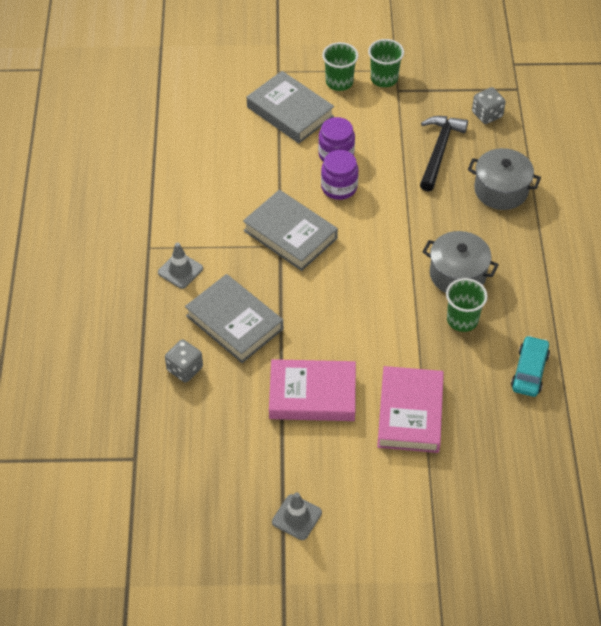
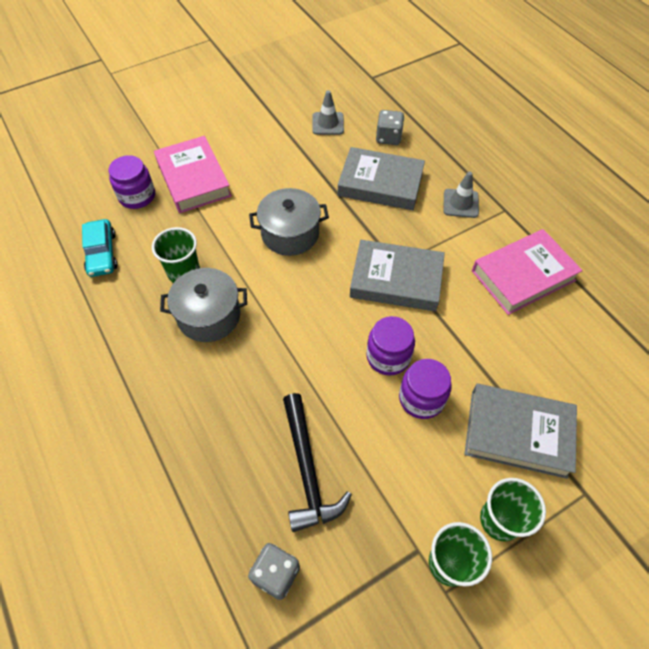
camera: 150 degrees right, 5 degrees up
pink book [269,359,356,421] -> pink book moved to [472,229,583,315]
grey traffic cone [272,492,322,540] -> grey traffic cone moved to [312,90,344,135]
grey pot [468,148,541,210] -> grey pot moved to [249,188,329,256]
none -> purple jar [109,155,155,209]

